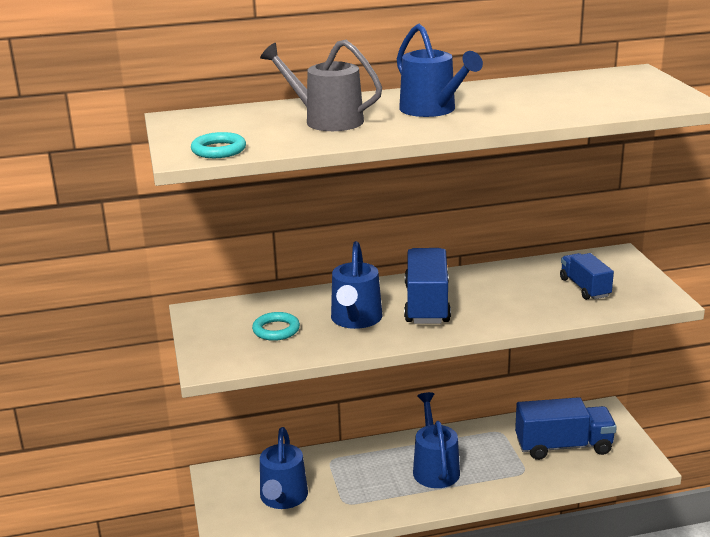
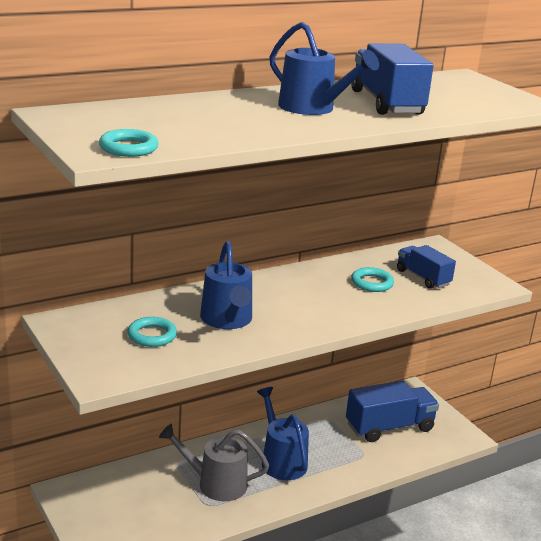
camera: 20 degrees left, 0 degrees up
grey watering can [260,40,382,131] -> grey watering can moved to [159,424,269,501]
blue watering can [260,427,308,509] -> none
blue truck [404,248,451,324] -> blue truck moved to [351,43,434,115]
none -> turquoise ring [351,267,394,292]

